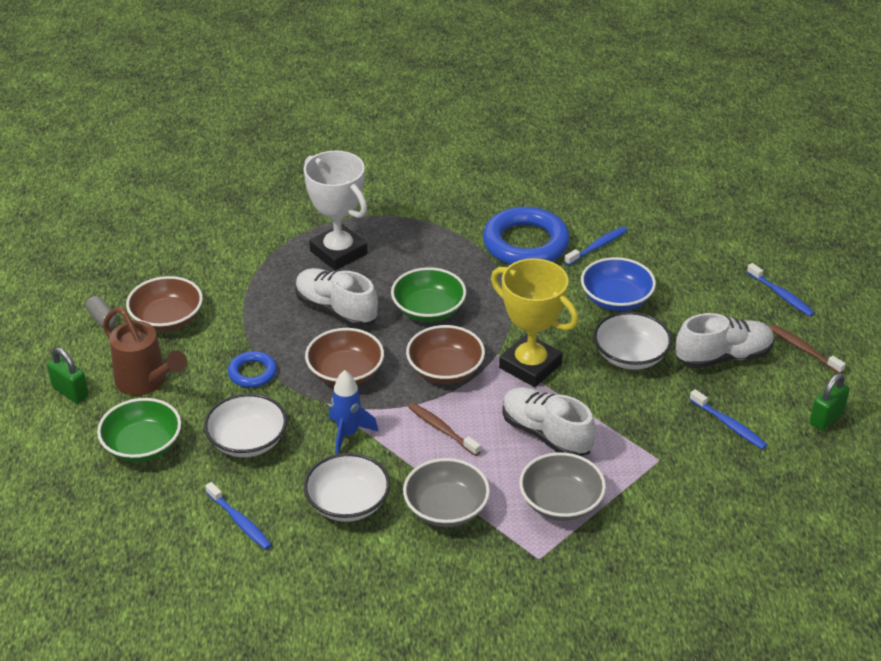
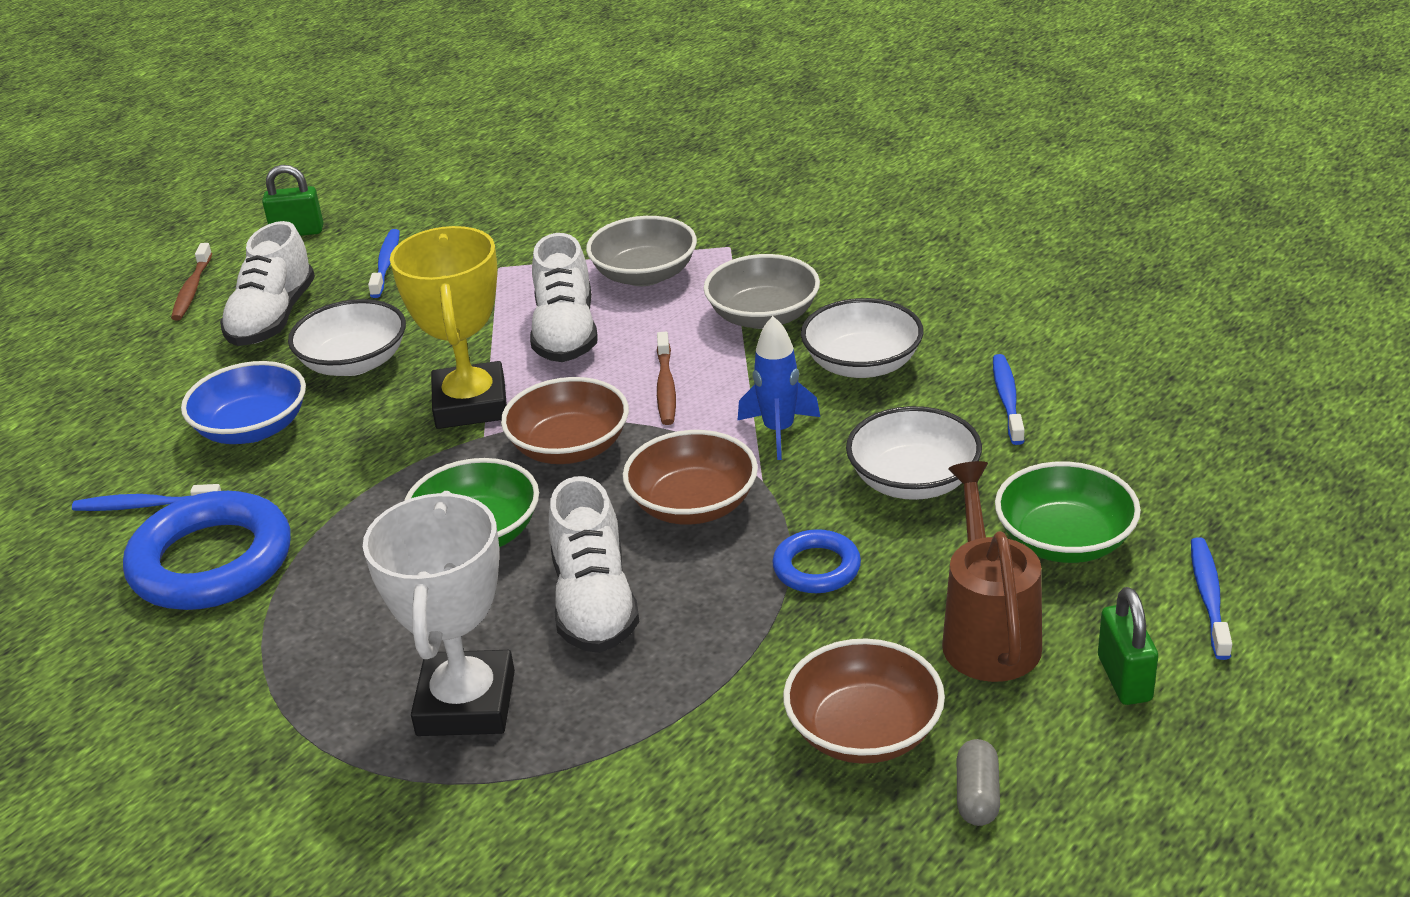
camera: 135 degrees left, 5 degrees down
white shoe [675,313,774,369] -> white shoe turned 105 degrees counterclockwise [220,221,315,346]
blue toothbrush [747,263,815,317] -> blue toothbrush moved to [1191,537,1232,660]

